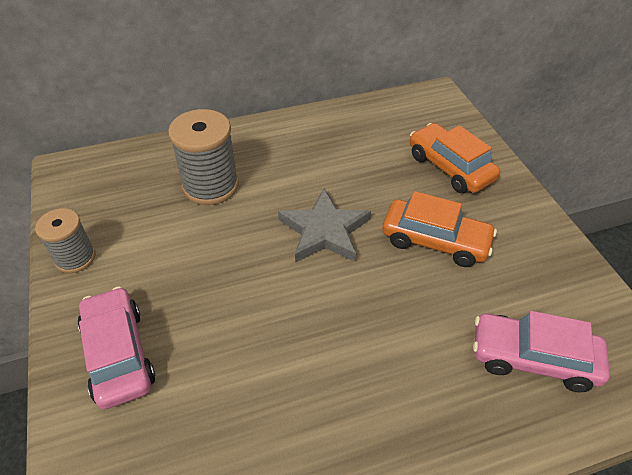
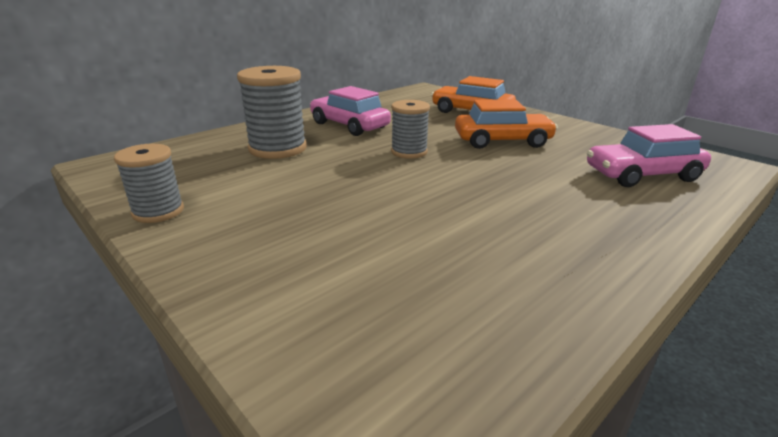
camera: 25 degrees left, 20 degrees down
pink car [78,287,155,409] -> pink car moved to [310,86,391,136]
grey star [278,188,371,262] -> grey spool [391,100,430,159]

